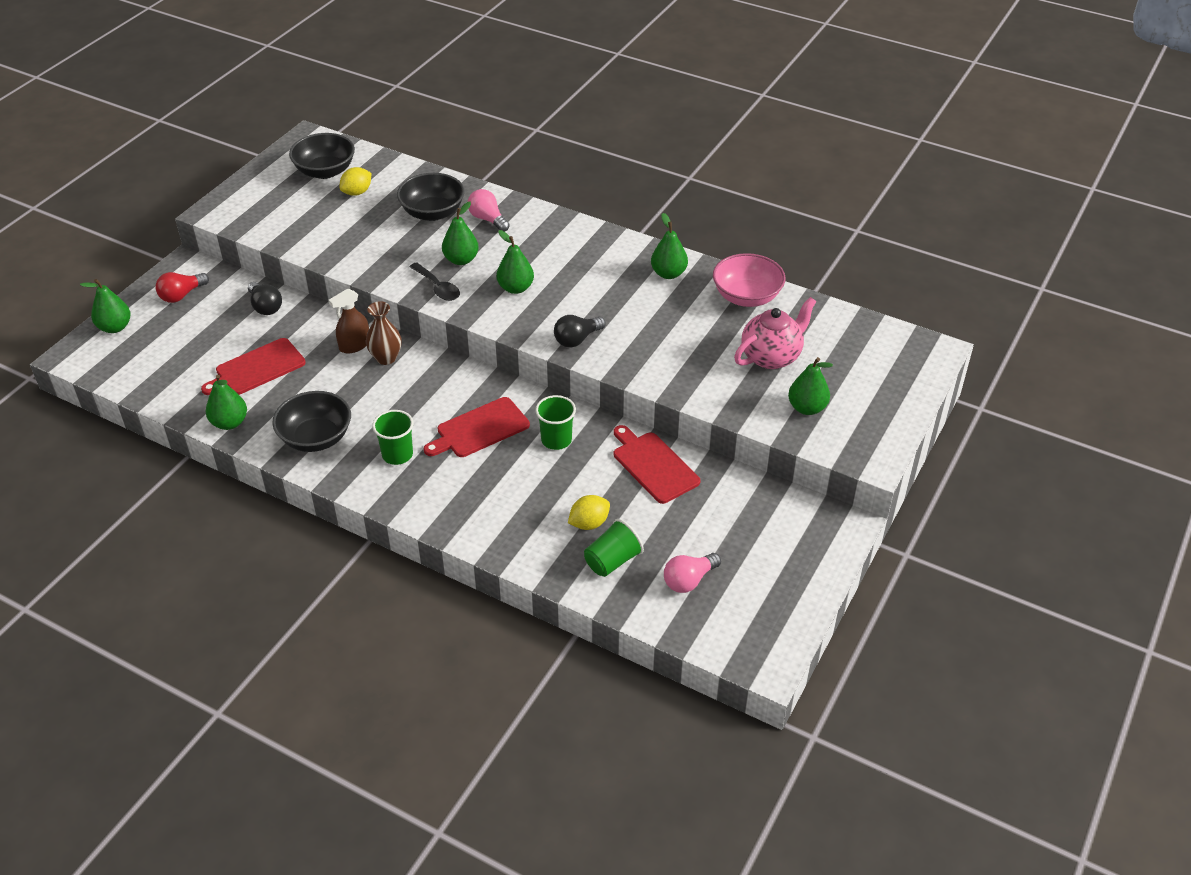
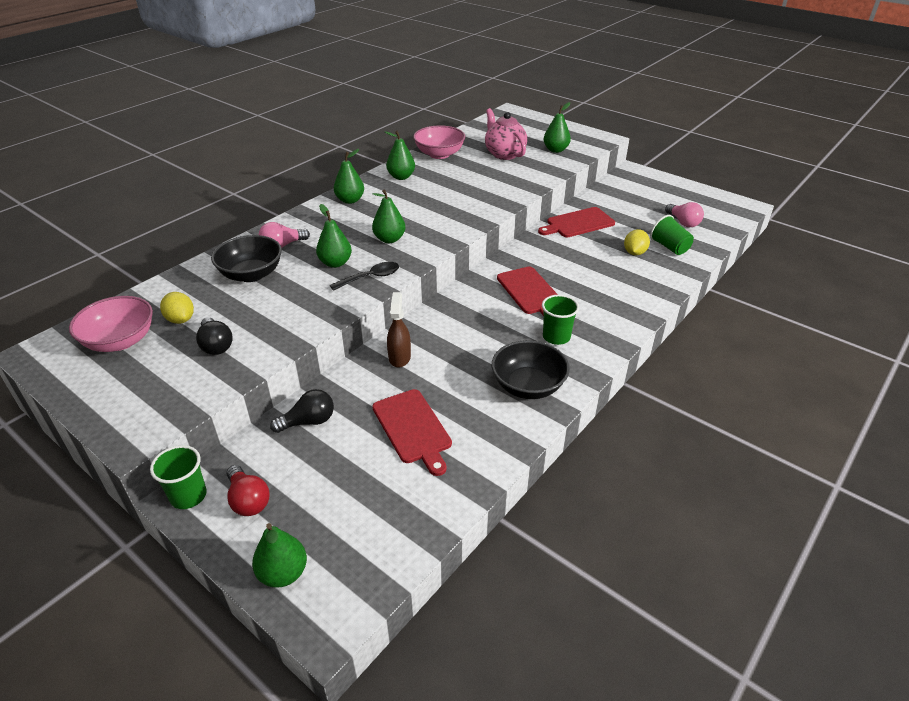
camera: 80 degrees left, 5 degrees down
green pear [206,375,247,430] -> green pear moved to [334,149,364,204]
black bowl [289,133,355,179] -> pink bowl [69,296,153,352]
brown spray bottle [329,289,369,354] -> brown spray bottle turned 150 degrees counterclockwise [387,292,411,368]
brown vase [366,301,402,365] -> none
green cup [535,395,576,450] -> green cup moved to [150,445,207,509]
black light bulb [554,315,606,347] -> black light bulb moved to [196,317,233,355]
yellow lemon [568,495,610,530] -> yellow lemon turned 45 degrees clockwise [624,229,650,256]

